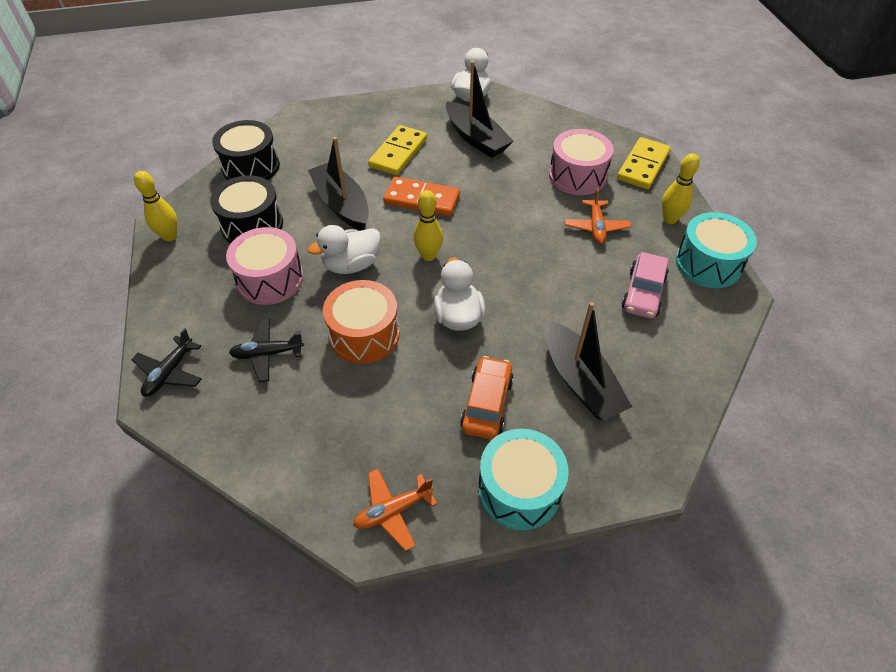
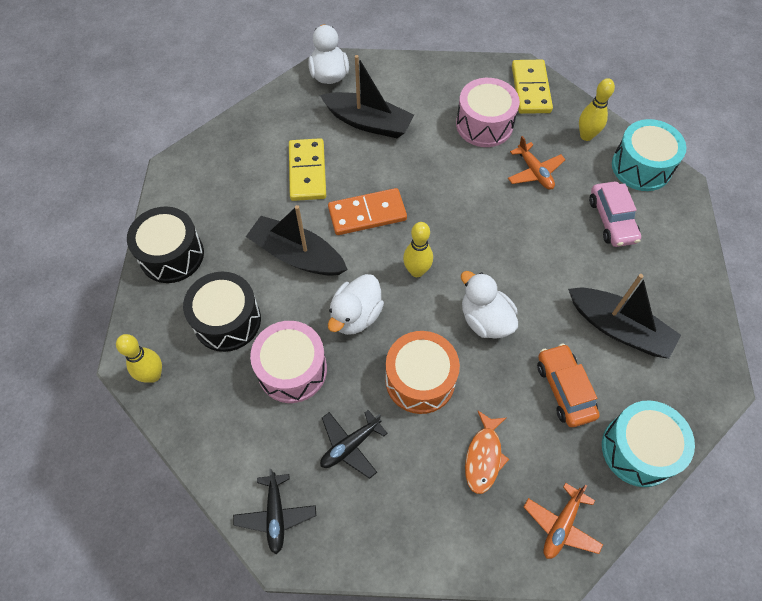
camera: 30 degrees left, 10 degrees up
none -> orange fish [465,410,509,494]

